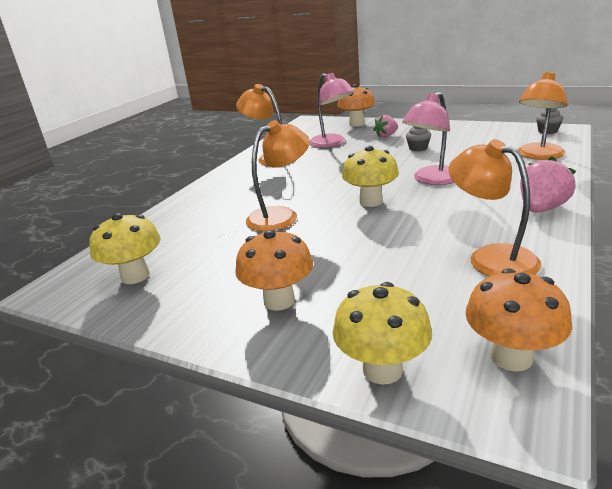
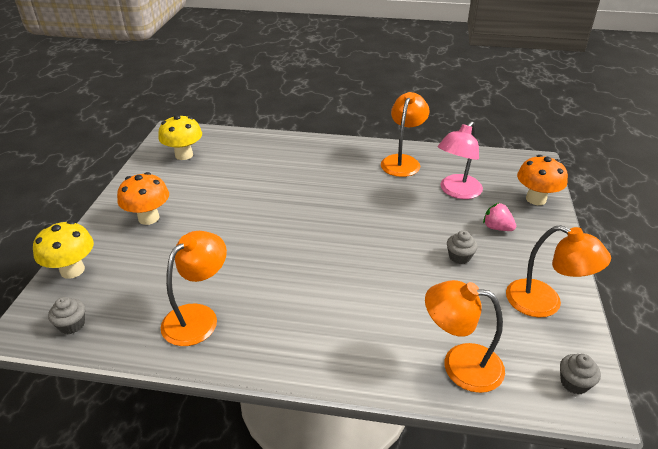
camera: 70 degrees right, 10 degrees up
orange lamp [246,120,310,232] -> orange lamp moved to [506,225,611,318]
yellow mushroom [342,146,399,207] -> none
pink lamp [402,92,454,185] -> none
orange mushroom [465,268,572,372] -> grey cupcake [48,297,85,334]
pink strawberry [520,156,576,212] -> none

